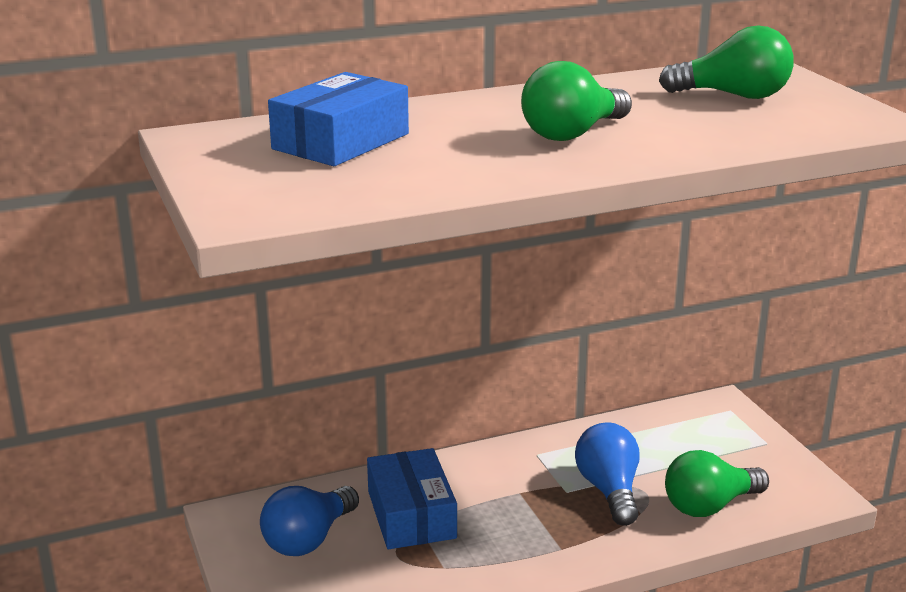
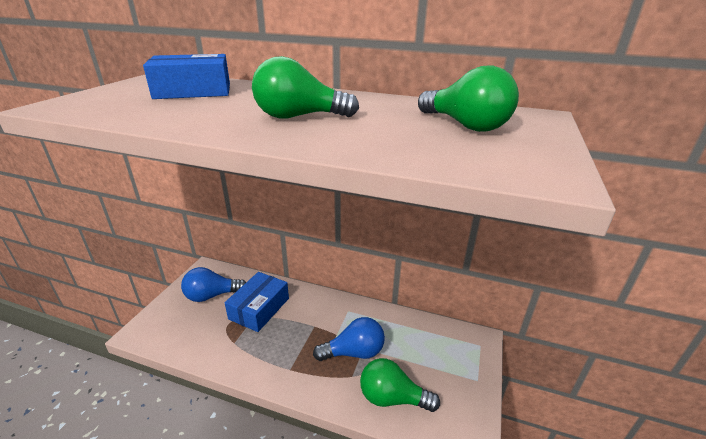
camera: 40 degrees right, 5 degrees up
blue light bulb [575,423,639,526] -> blue light bulb turned 45 degrees clockwise [313,317,385,361]

